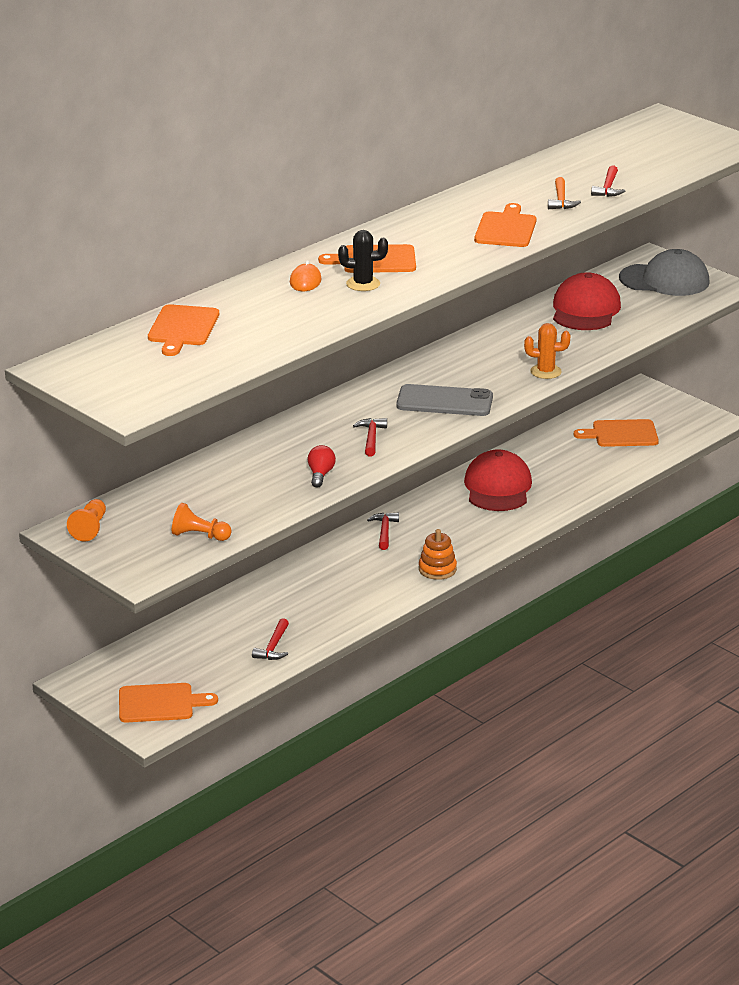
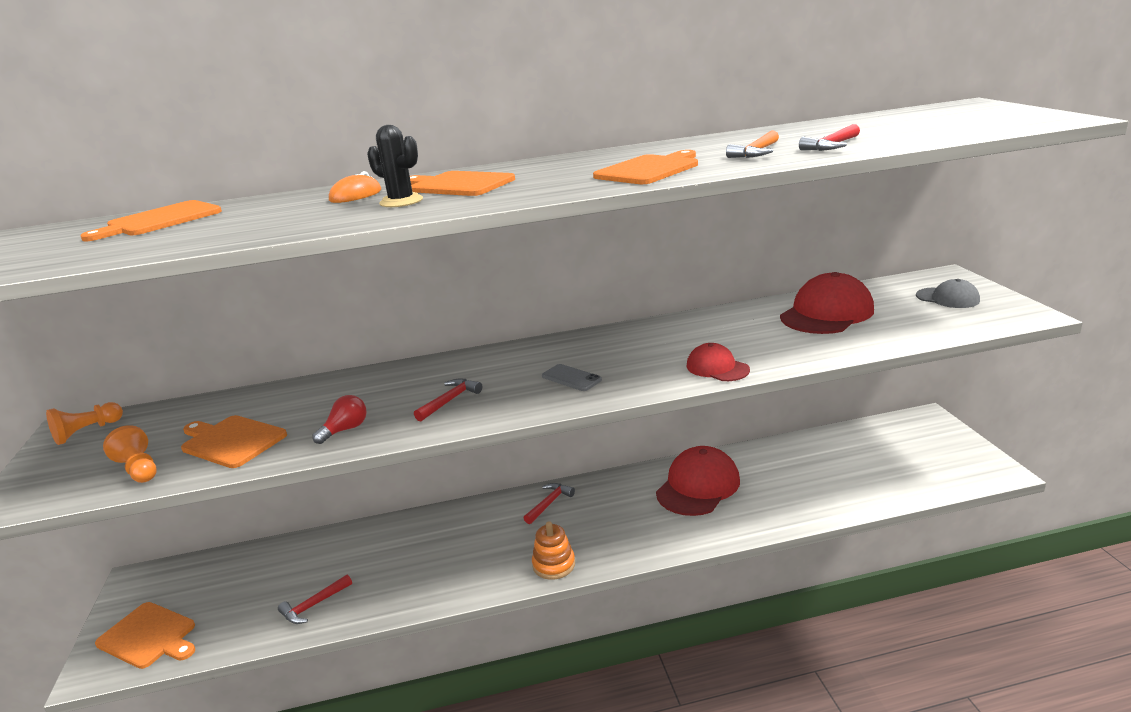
camera: 35 degrees right, 5 degrees down
grey phone [396,384,493,416] -> grey phone [542,364,602,391], size x0.54
orange cactus [524,323,570,379] -> red cap [687,343,750,381]
orange cutting board [574,419,659,447] -> orange cutting board moved to [181,415,287,468]
grey cap [619,249,710,296] -> grey cap [916,279,980,308], size x0.56

